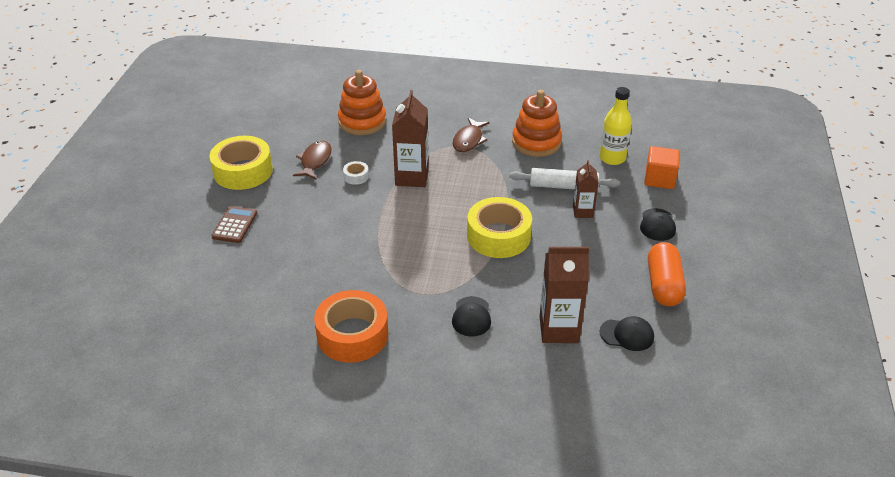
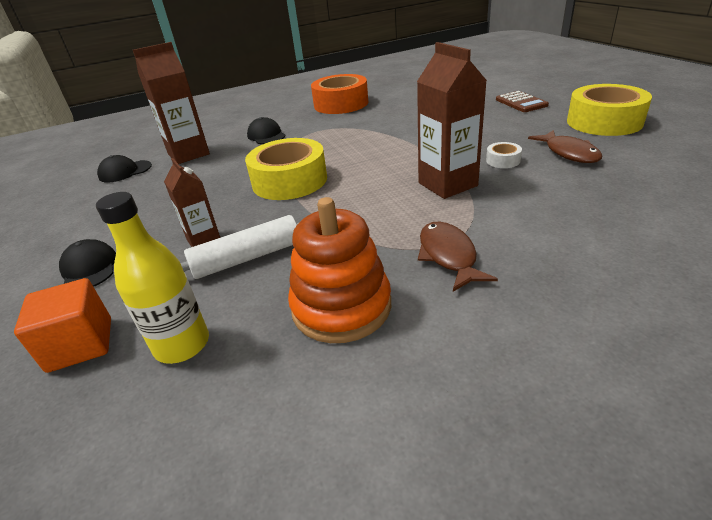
camera: 150 degrees right, 5 degrees down
orange stacking toy [338,70,386,135] -> none
orange capsule [648,242,686,306] -> none

